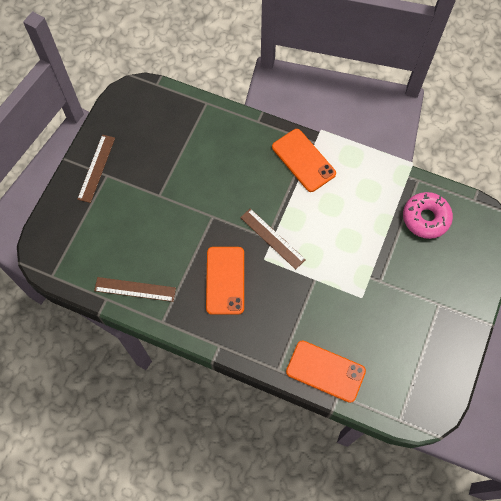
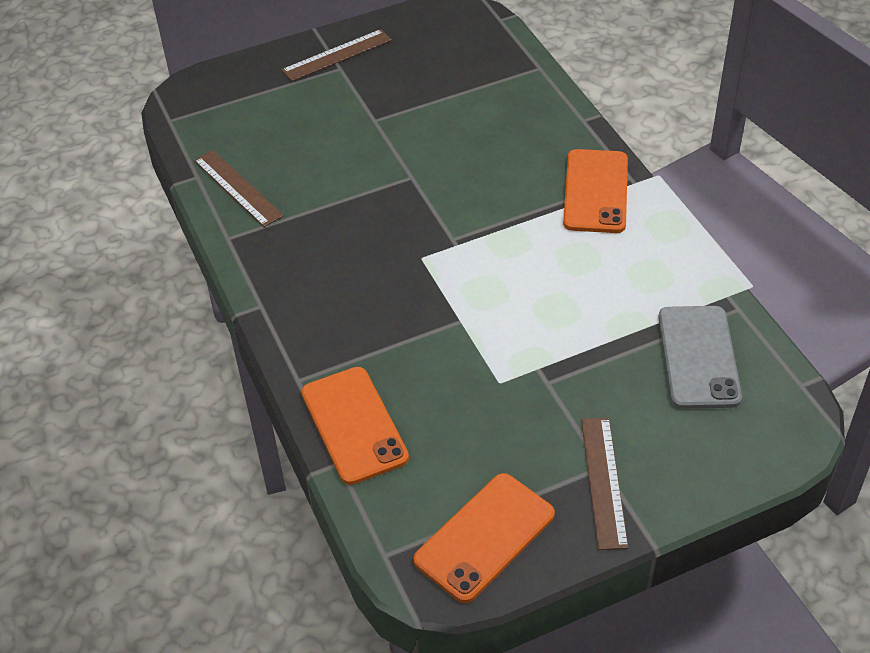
camera: 45 degrees right, 20 degrees down
orange phone [206,247,244,315] -> orange phone moved to [413,473,555,603]
brown ruler [240,208,306,269] -> brown ruler moved to [581,418,629,550]
pink donut [403,192,453,239] -> grey phone [658,306,742,409]

